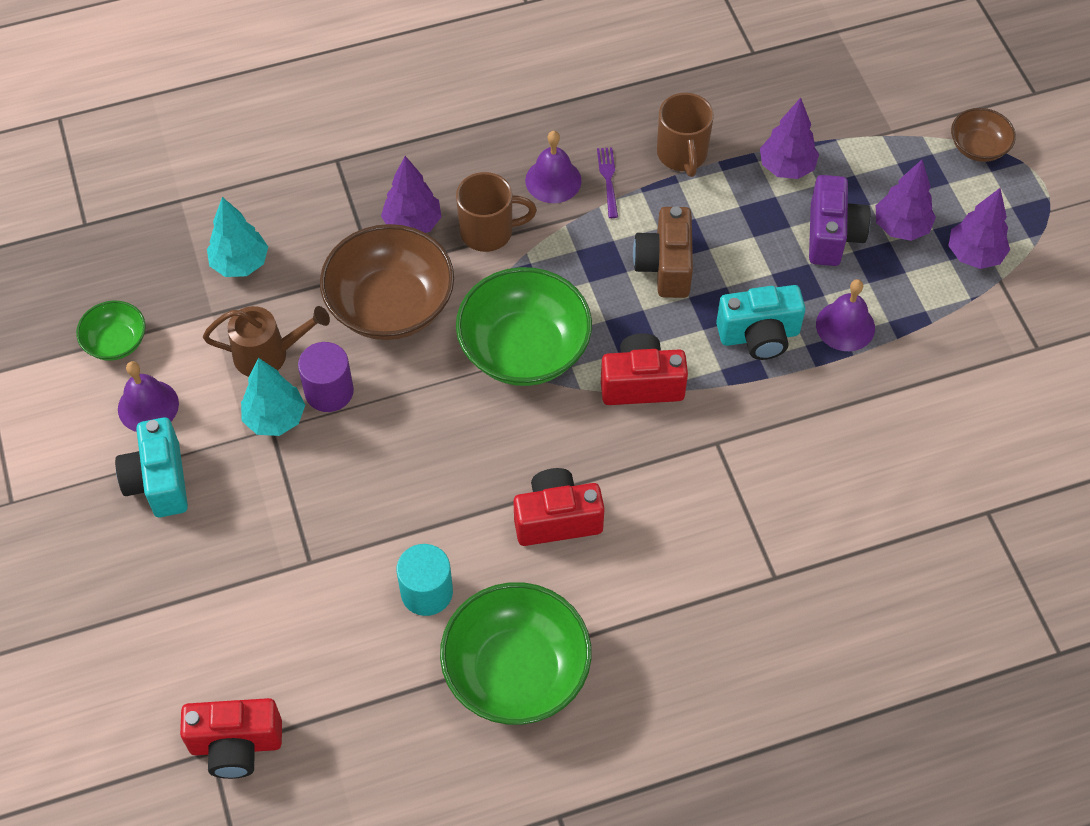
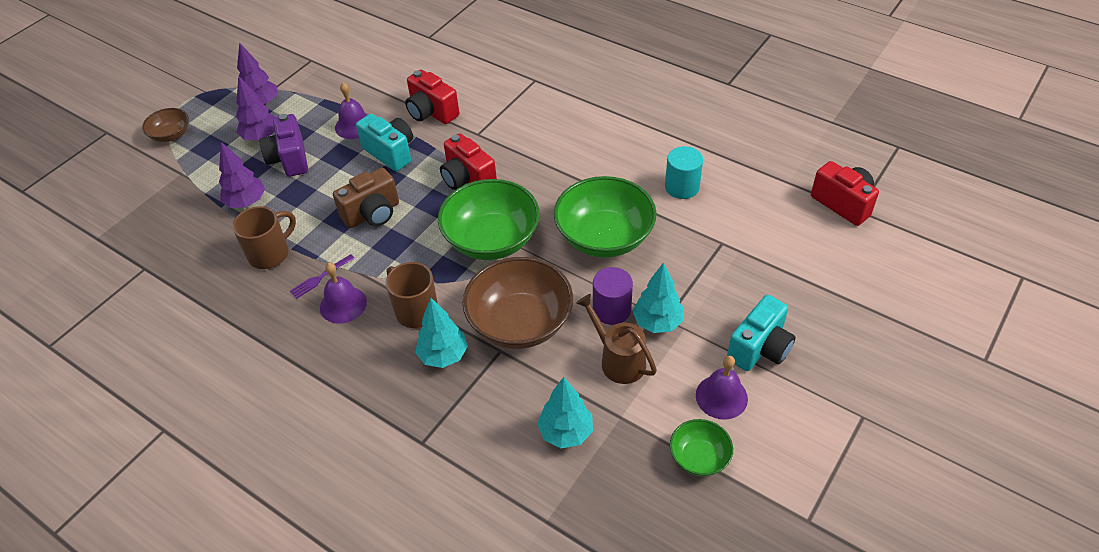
camera: 125 degrees left, 10 degrees down
purple tree [381,156,442,233] -> turquoise tree [415,297,468,368]
green bowl [440,582,592,725] -> green bowl moved to [554,176,657,258]
red camera [513,468,605,546] -> red camera moved to [405,70,459,124]
purple camera [809,175,871,266] -> purple camera turned 75 degrees counterclockwise [259,114,308,177]

